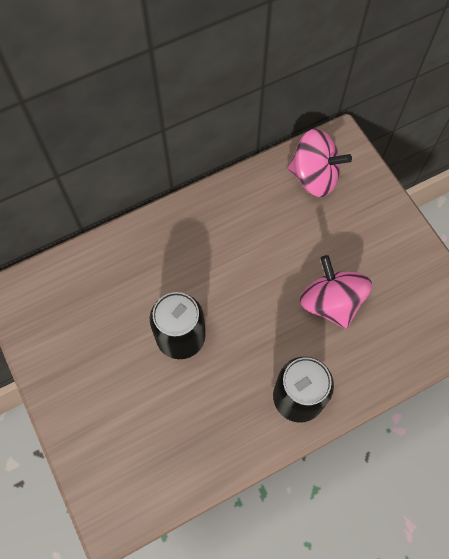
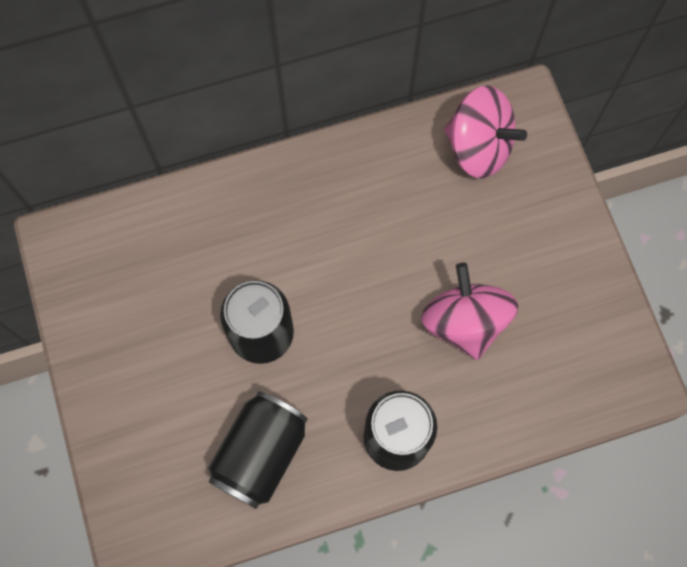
camera: 10 degrees right, 5 degrees up
none -> black can [208,391,308,509]

